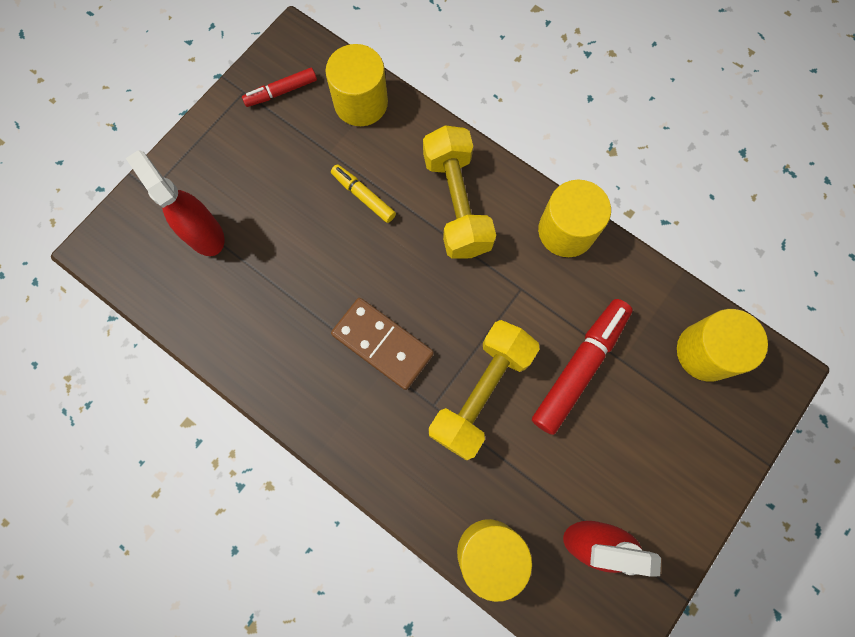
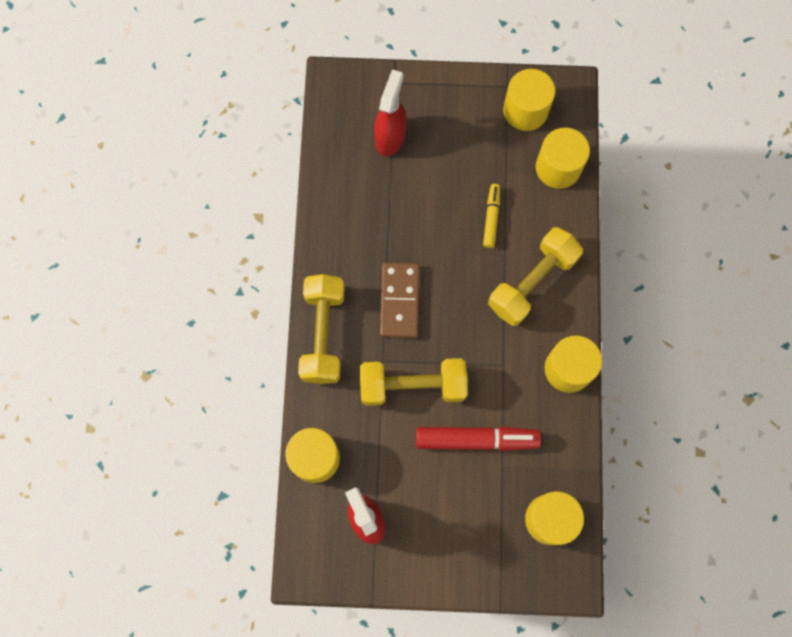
camera: 55 degrees right, 0 degrees up
red marker [242,68,317,107] -> yellow cylinder [503,69,555,131]
none -> yellow dumbbell [298,274,345,384]

